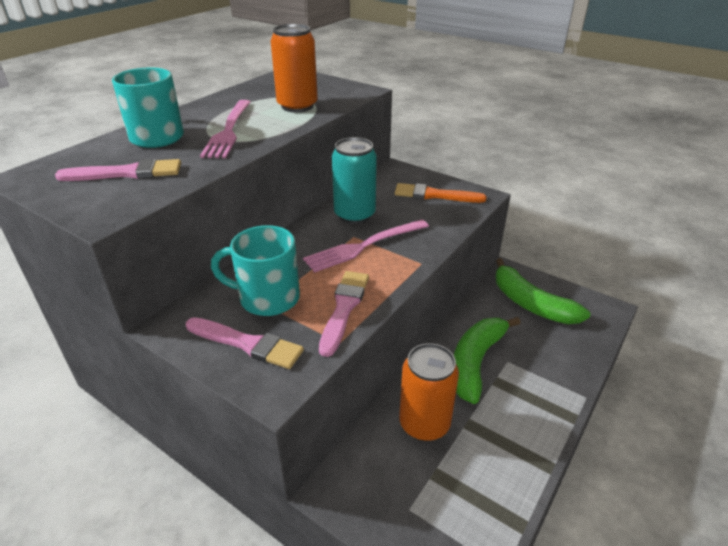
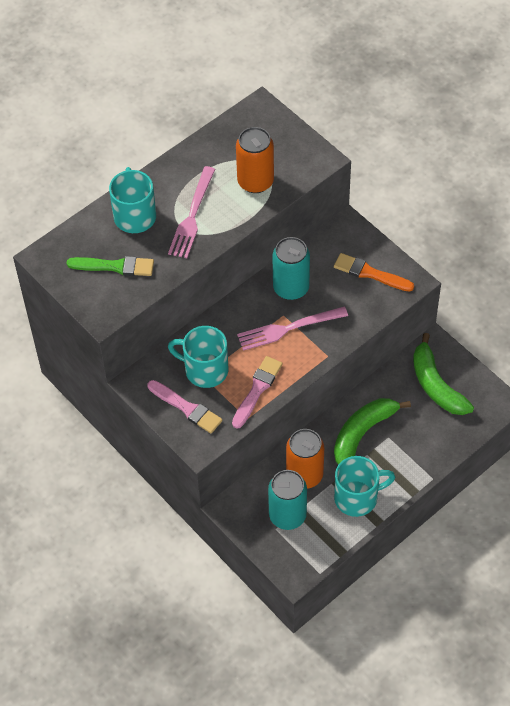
camera: 15 degrees right, 20 degrees up
pink brush [55,159,181,181] -> green brush [67,256,154,276]
none -> turquoise can [268,470,307,530]
none -> turquoise mug [334,456,395,517]

